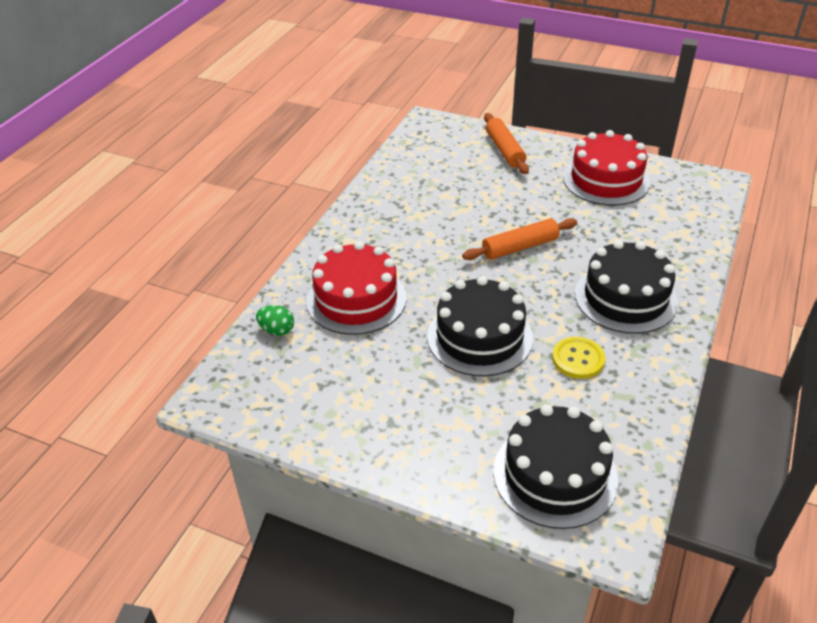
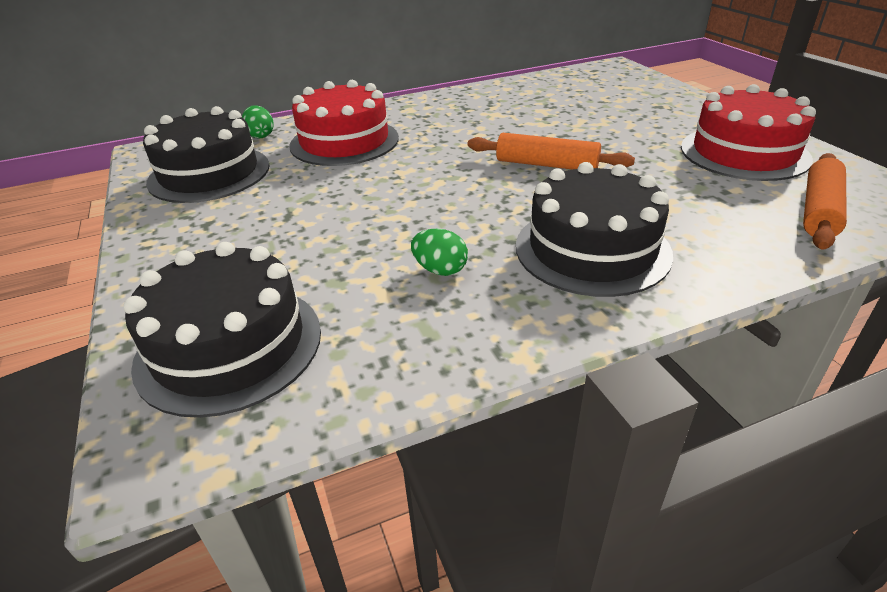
camera: 45 degrees right, 5 degrees down
black cake [427,276,533,376] -> black cake moved to [143,106,270,203]
orange rolling pin [484,113,529,174] -> orange rolling pin moved to [803,153,847,249]
yellow button [552,337,606,379] -> green egg [411,229,468,276]

